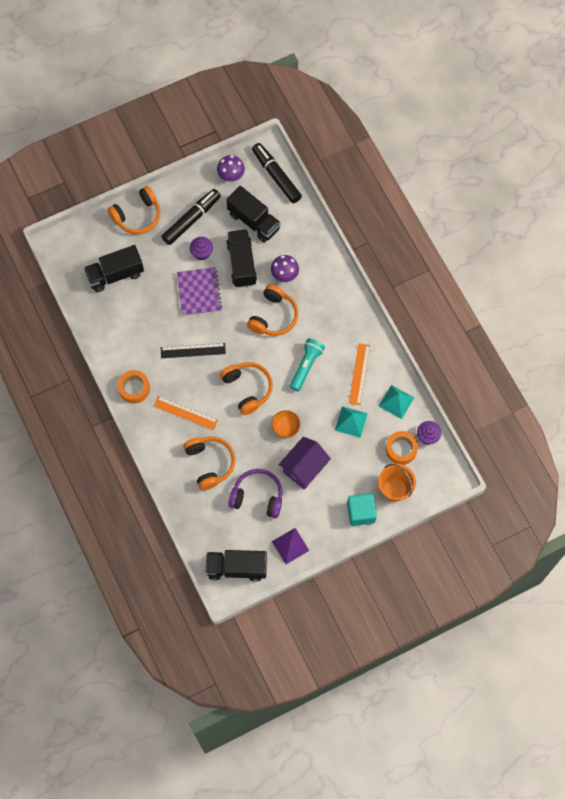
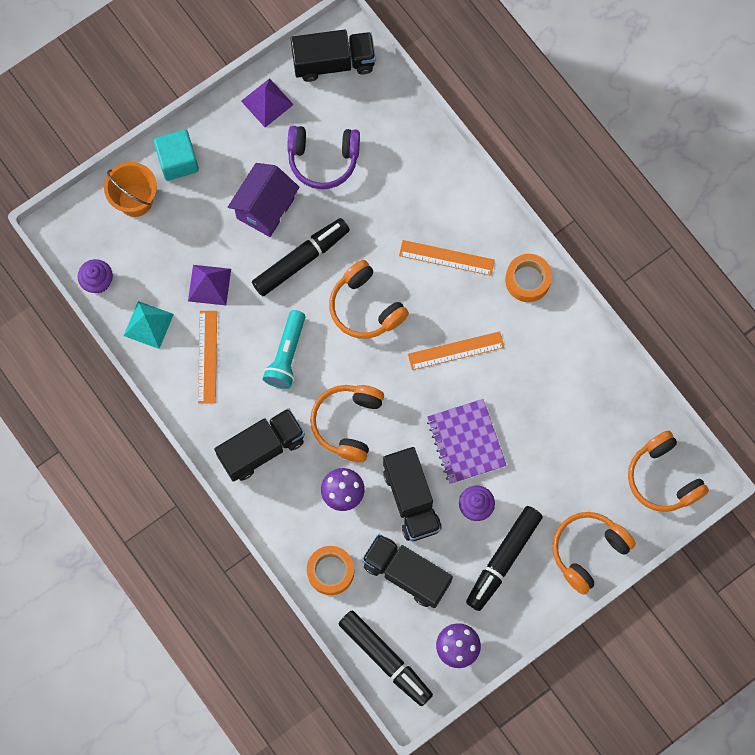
camera: 170 degrees right, 5 degrees up
black truck [84,245,144,292] -> black truck moved to [214,408,305,482]
black ruler [161,343,226,358] -> orange ruler [408,331,505,370]
orange headphones [184,437,235,490] -> orange headphones moved to [628,431,709,512]
orange bowl [271,410,300,438] -> black marker [252,218,350,296]
turquoise pyramid [335,406,368,438] -> purple pyramid [188,265,231,305]
orange tape [386,431,418,465] -> orange tape moved to [307,546,354,595]

